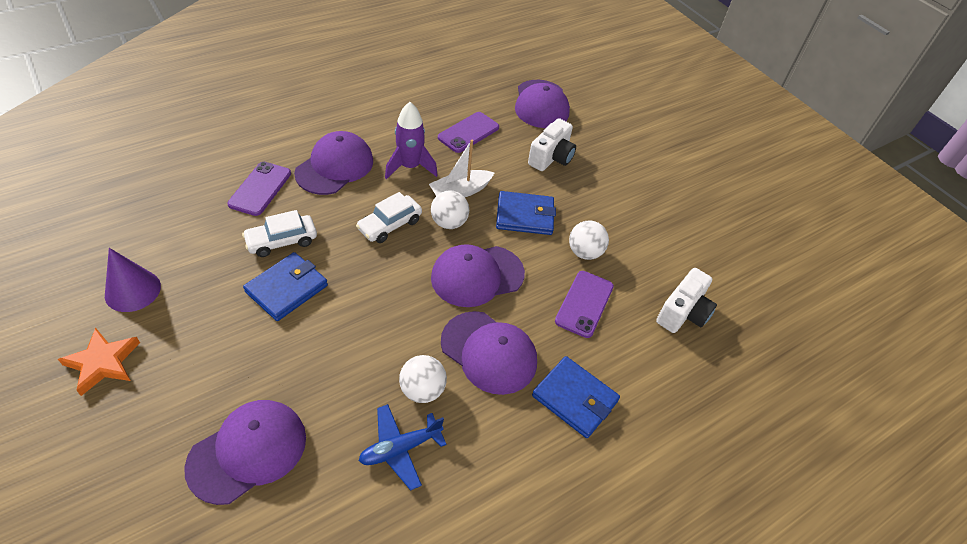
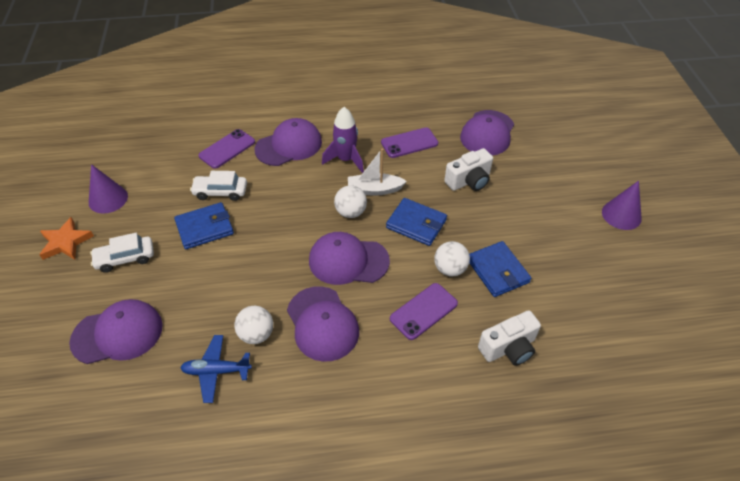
camera: 30 degrees right, 0 degrees up
white car [356,192,422,243] -> white car moved to [90,233,154,273]
blue wallet [532,356,620,438] -> blue wallet moved to [469,241,531,297]
none -> purple cone [602,181,642,230]

